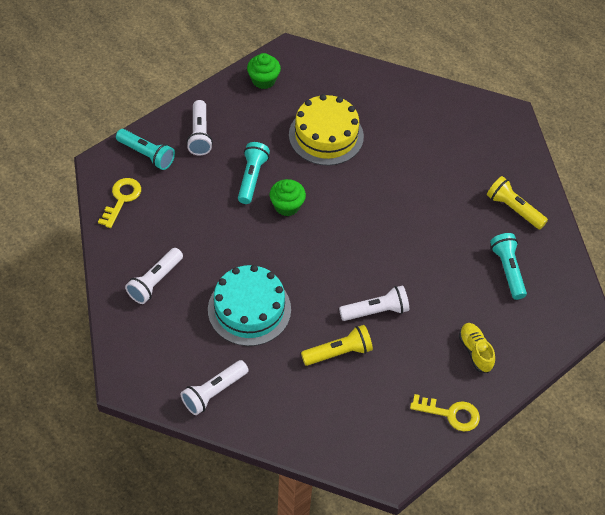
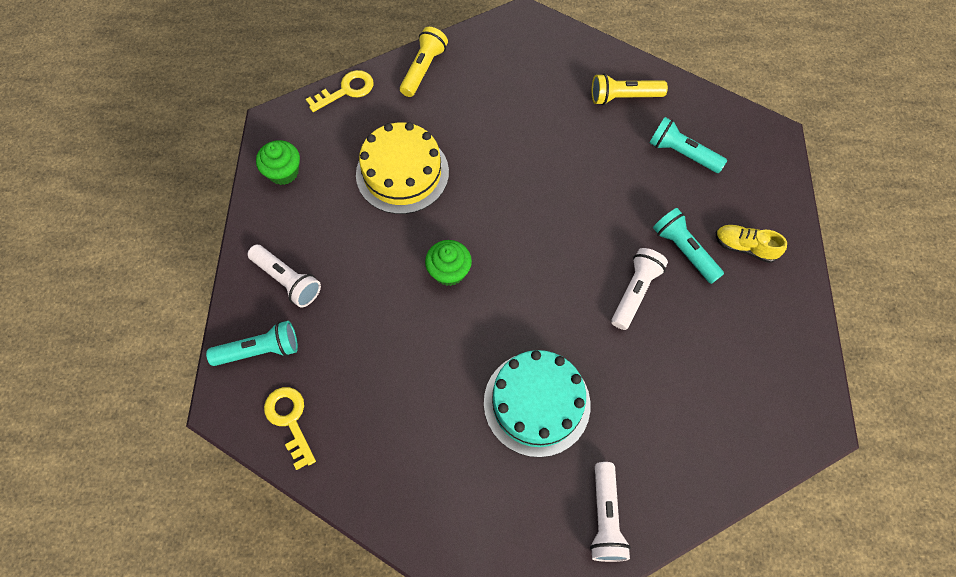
camera: 45 degrees left, 10 degrees up
white flashlight [125,248,183,304] -> none
turquoise flashlight [238,142,270,204] -> turquoise flashlight moved to [653,208,724,284]
yellow flashlight [301,325,373,366] -> yellow flashlight moved to [400,27,448,97]
yellow key [410,394,480,432] -> yellow key moved to [306,70,374,112]

